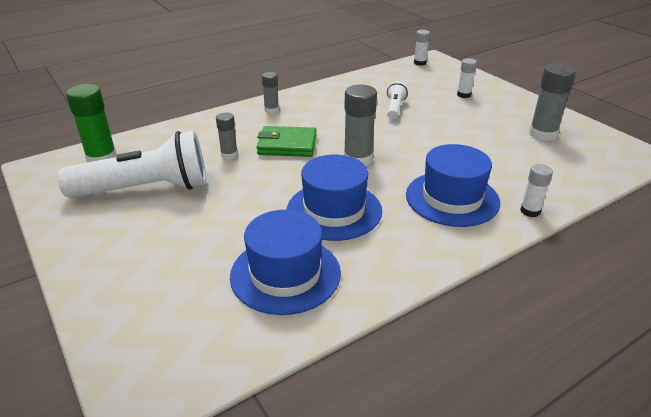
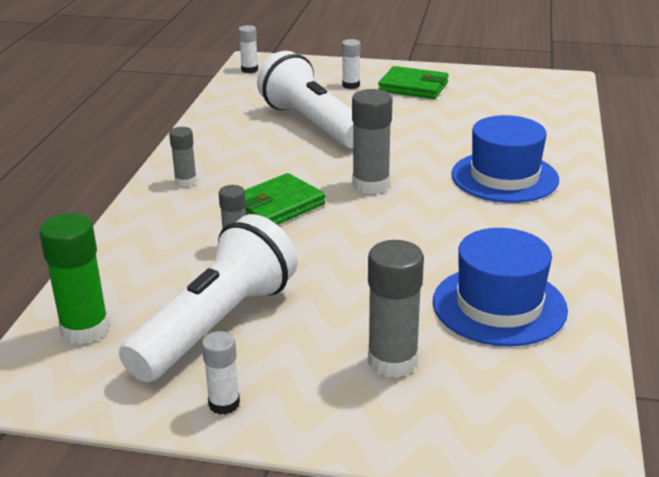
camera: 45 degrees left, 5 degrees down
blue hat [287,155,382,241] -> none
white flashlight [387,81,408,119] -> white flashlight [257,51,353,149], size x2.17
white glue stick [520,164,553,217] -> white glue stick moved to [202,331,240,415]
grey glue stick [529,64,576,141] -> grey glue stick moved to [368,240,424,378]
none -> green wallet [378,66,449,99]

